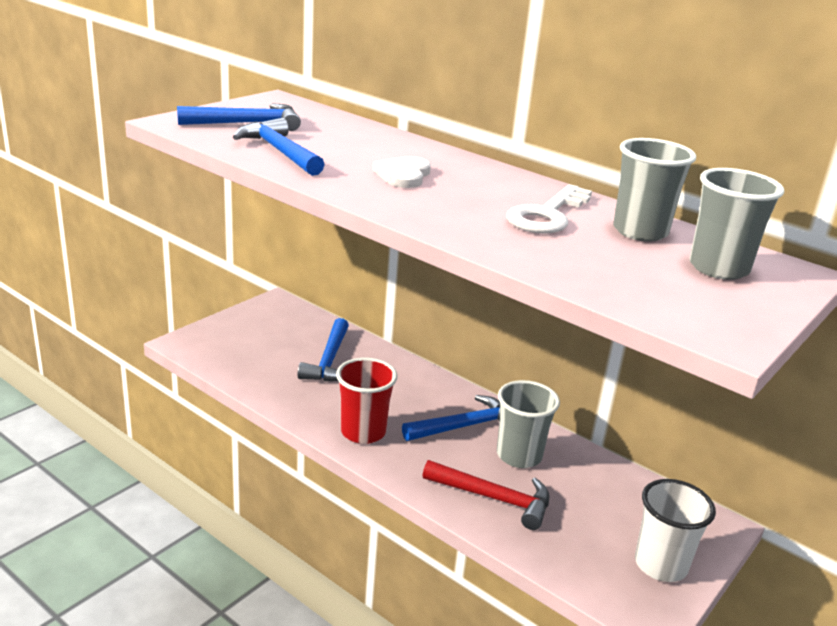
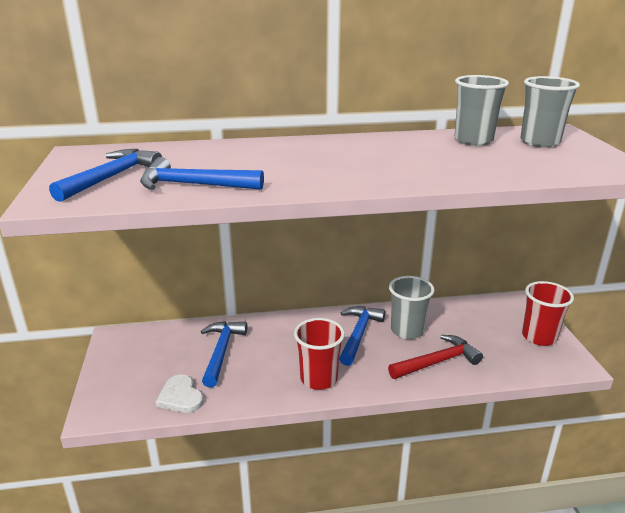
camera: 45 degrees left, 0 degrees up
blue hammer [297,318,349,382] -> blue hammer turned 135 degrees counterclockwise [201,321,247,387]
white heart [373,156,431,188] -> white heart moved to [156,375,204,413]
white key [506,184,592,234] -> none
white cup [635,479,716,582] -> red cup [522,281,574,346]

